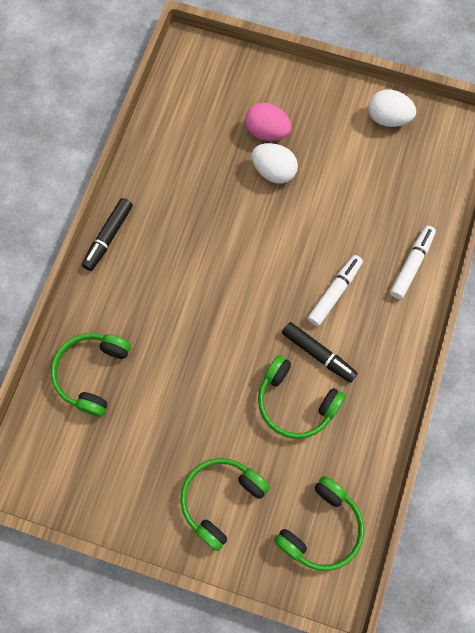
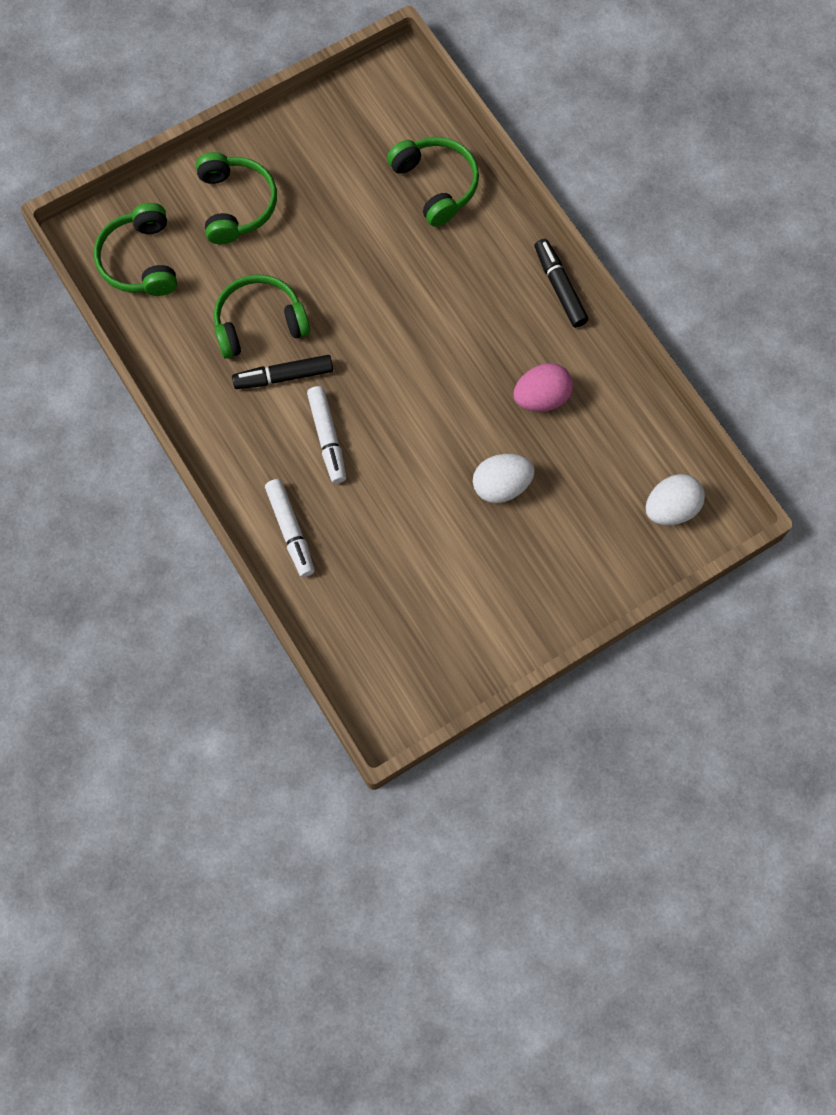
camera: 130 degrees right, 0 degrees up
pink egg [245,103,292,141] -> pink egg moved to [513,363,573,412]
white egg [368,89,416,127] -> white egg moved to [645,474,705,525]

